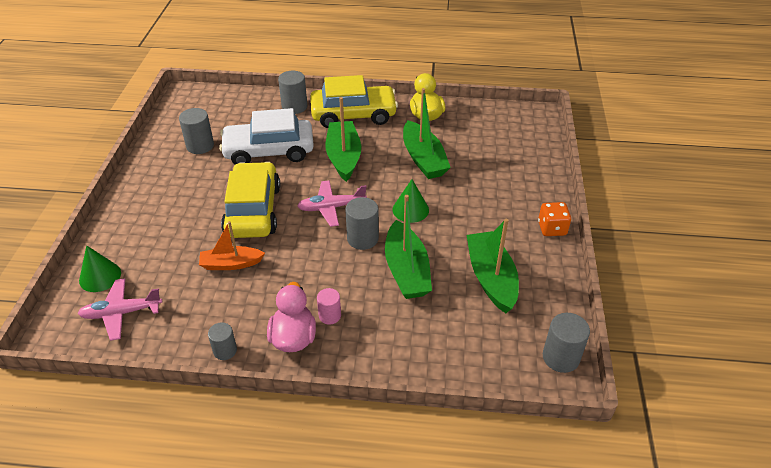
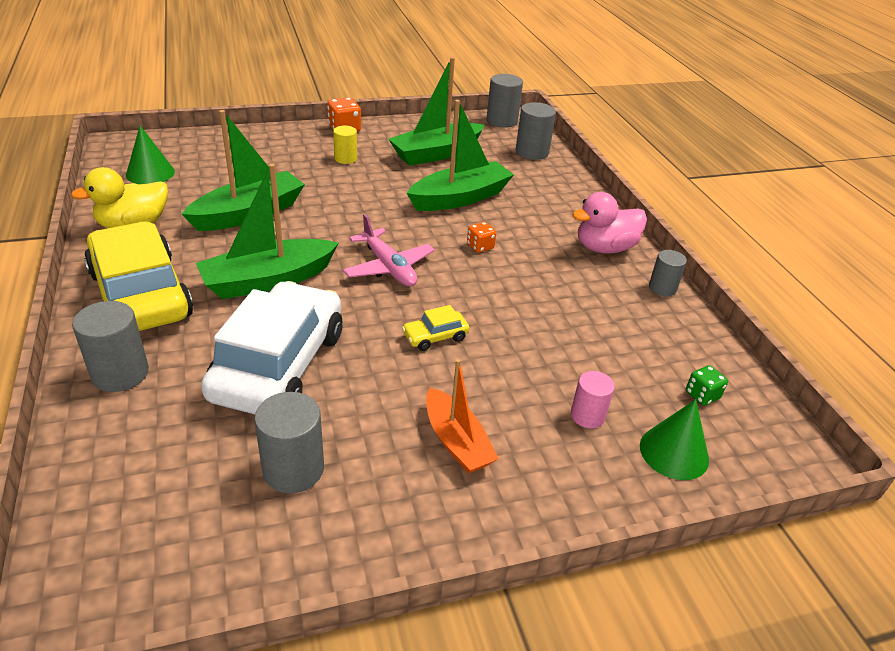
camera: 115 degrees left, 5 degrees down
pink plane [78,278,162,341] -> green dice [686,365,728,406]
orange boat [199,221,265,270] -> orange boat moved to [426,359,499,474]
white car [219,108,314,165] -> white car turned 135 degrees counterclockwise [201,281,343,414]
yellow car [221,162,280,238] -> yellow car [402,305,469,351], size x0.40
pink cylinder [317,288,341,324] -> pink cylinder moved to [571,371,615,428]
grey cylinder [345,197,379,250] -> grey cylinder moved to [516,102,556,160]
green cone [392,179,429,223] -> green cone moved to [126,126,175,184]
none -> yellow cylinder [333,126,357,164]
none -> orange dice [467,222,496,253]

